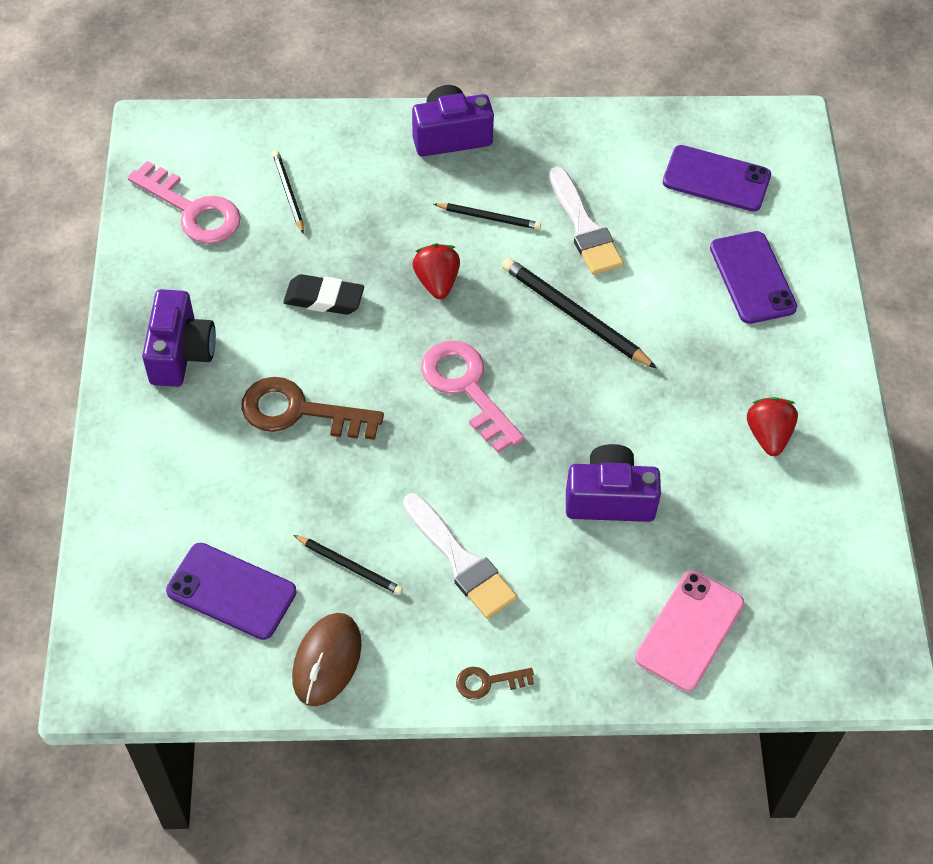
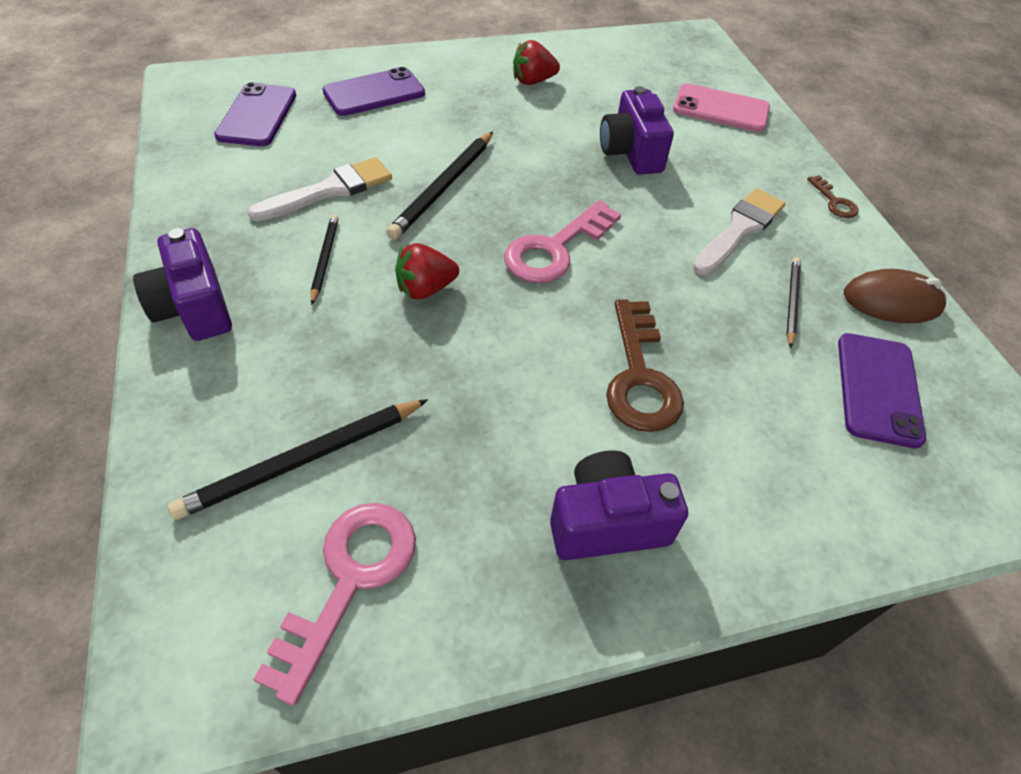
camera: 105 degrees left, 5 degrees down
black pencil [272,151,304,234] -> black pencil [168,399,428,520], size x1.70
black eraser [283,274,364,315] -> none

